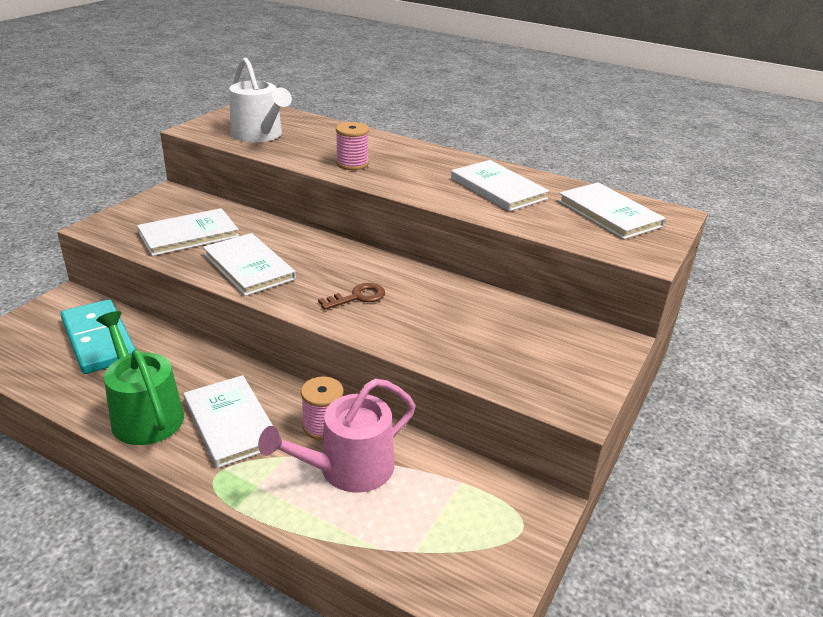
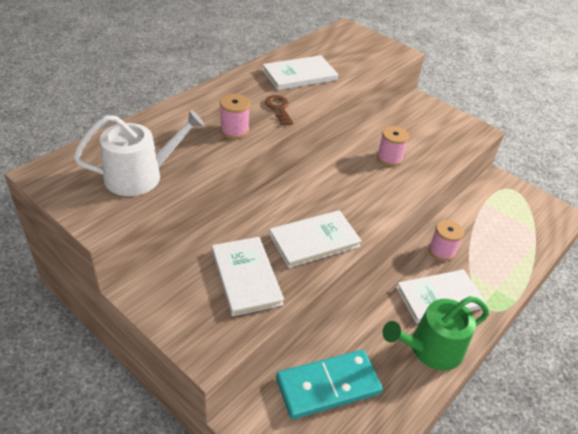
camera: 80 degrees left, 10 degrees up
pink watering can [258,379,415,492] -> none
brown key [318,283,385,310] -> brown key moved to [265,95,293,125]
white book [558,182,666,239] -> none
none -> pink spool [377,126,409,166]

